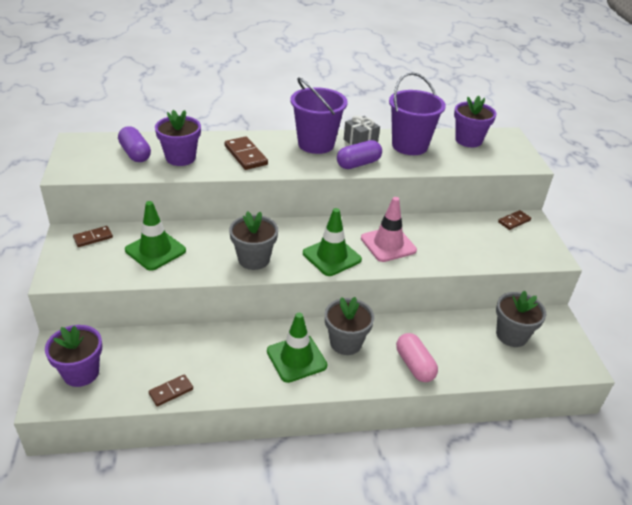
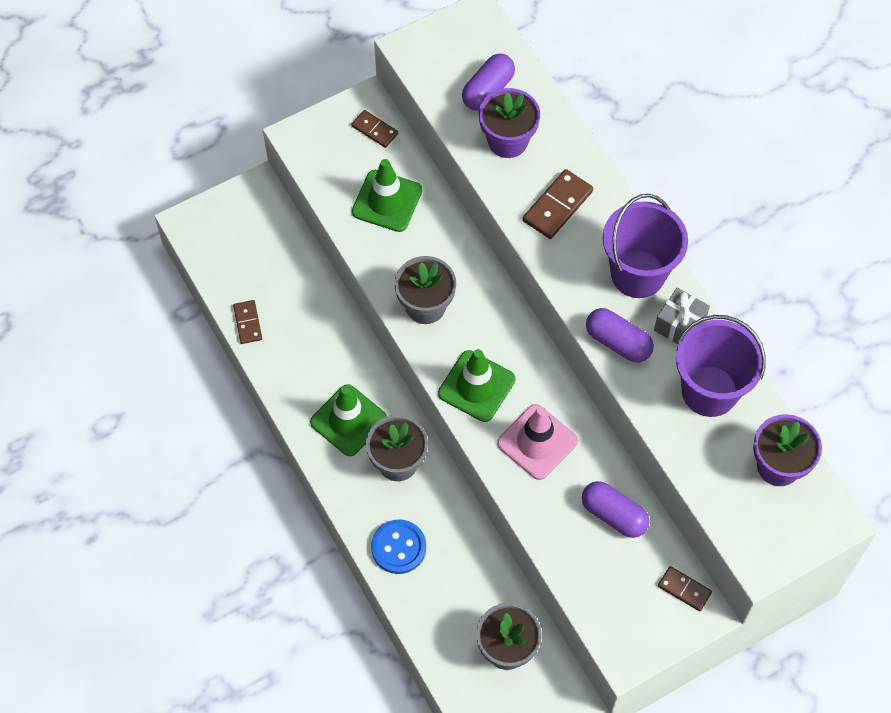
camera: 70 degrees right, 25 degrees up
purple flower pot [45,325,102,387] -> none
brown domino [148,374,193,406] -> brown domino turned 45 degrees clockwise [233,300,262,344]
pink capsule [396,333,438,382] -> blue button [371,519,426,574]
none -> purple capsule [582,481,650,538]

